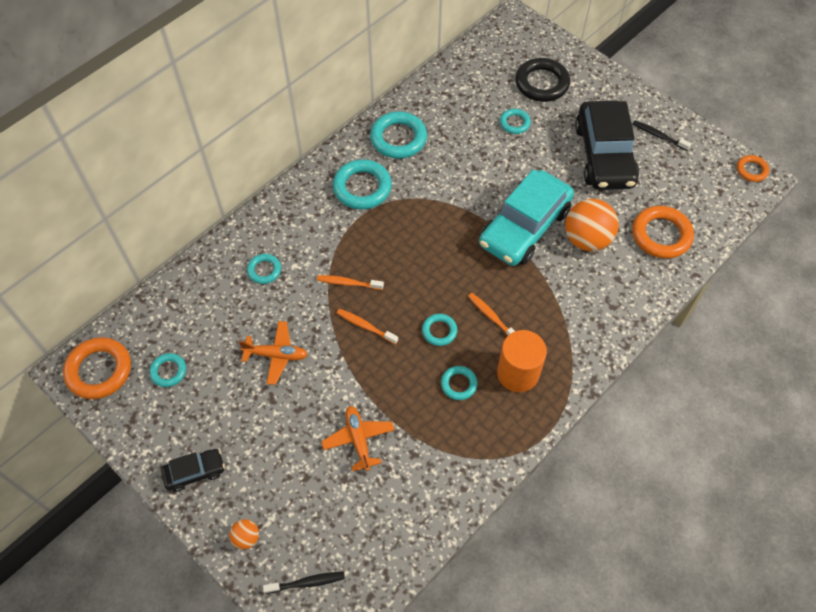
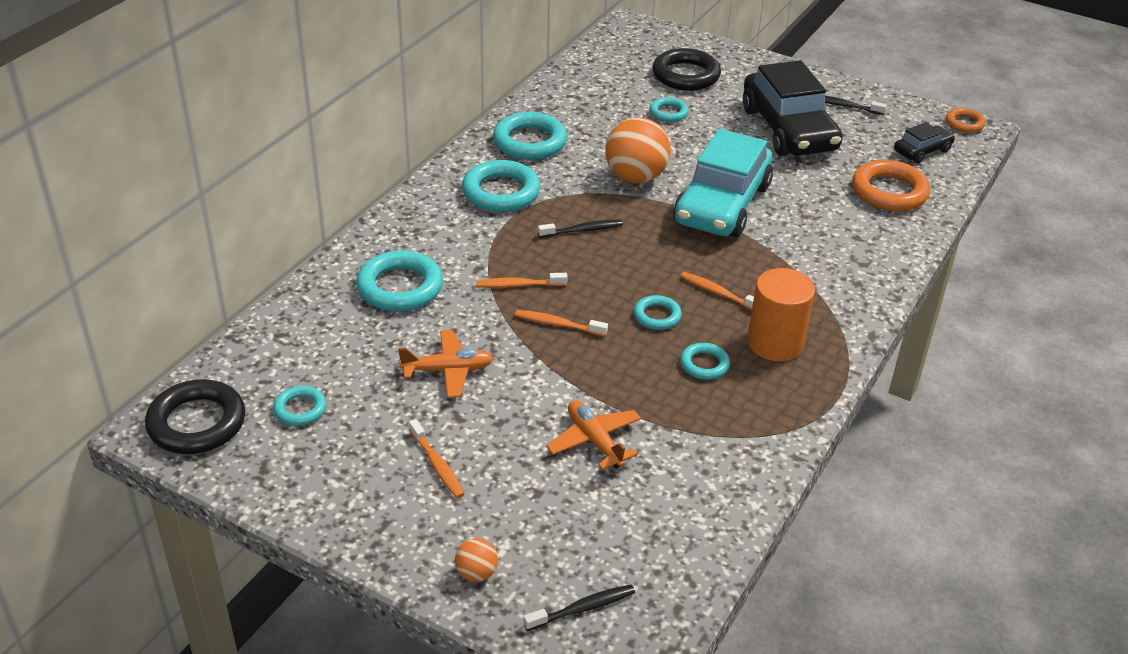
camera: 15 degrees left, 20 degrees down
orange ring [63,337,131,399] -> black ring [145,379,245,454]
black car [161,449,225,492] -> black car moved to [894,122,955,163]
turquoise ring [247,254,281,284] -> turquoise ring [356,250,443,311], size x1.82
orange ball [565,199,619,251] -> orange ball moved to [606,117,671,183]
none -> orange toothbrush [409,419,465,498]
none -> black toothbrush [538,220,623,238]

